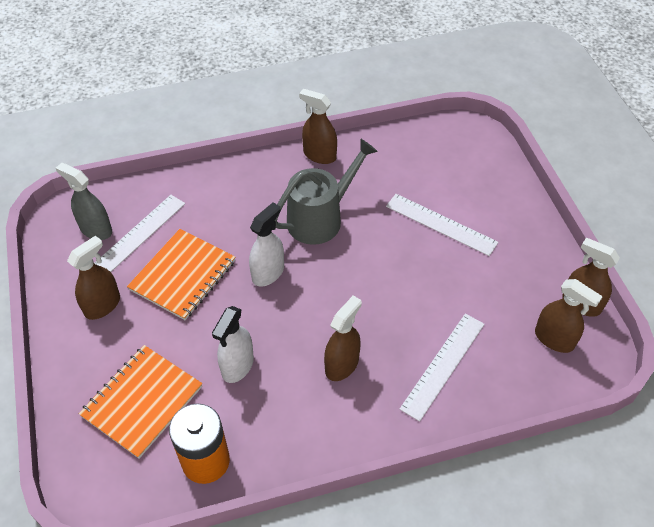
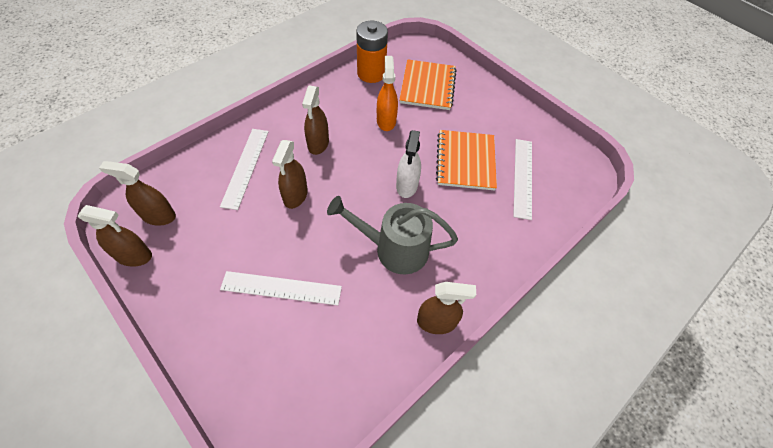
camera: 150 degrees right, 5 degrees up
grey spray bottle [56,163,112,240] -> none
brown spray bottle [67,236,120,320] -> brown spray bottle moved to [272,140,308,209]
white spray bottle [212,306,254,383] -> orange spray bottle [377,56,398,131]
grey watering can [275,139,378,245] -> grey watering can turned 75 degrees clockwise [327,196,458,274]

